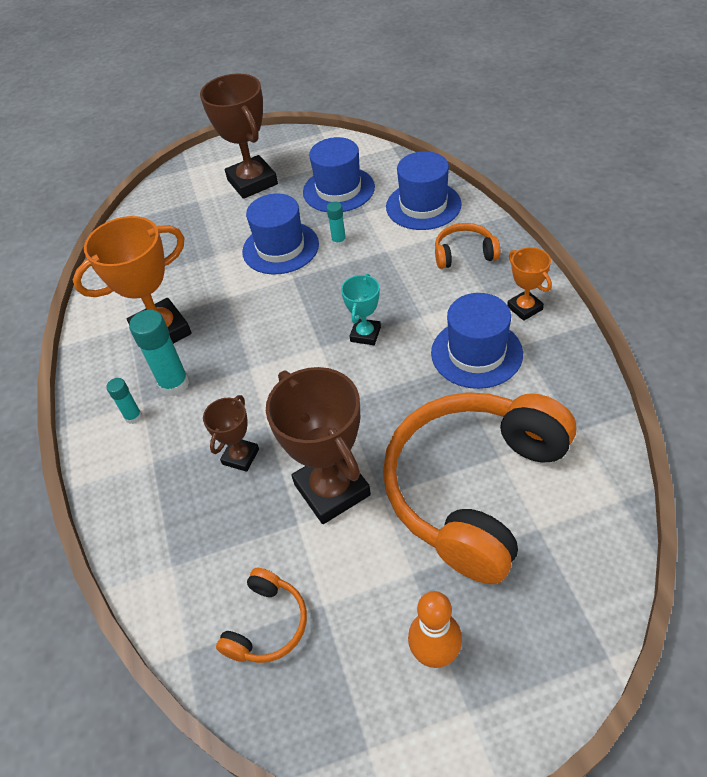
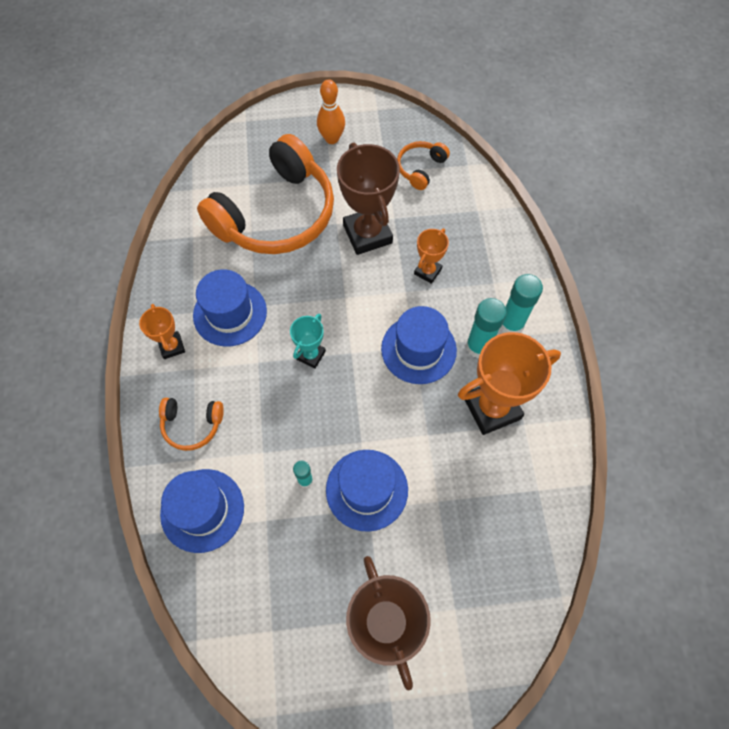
camera: 175 degrees left, 15 degrees up
turquoise glue stick [107,378,142,424] -> turquoise glue stick [501,274,543,333], size x1.81
brown trophy [203,395,259,472] -> orange trophy [414,229,449,284]
blue hat [303,137,375,212] -> blue hat moved to [381,306,457,384]

